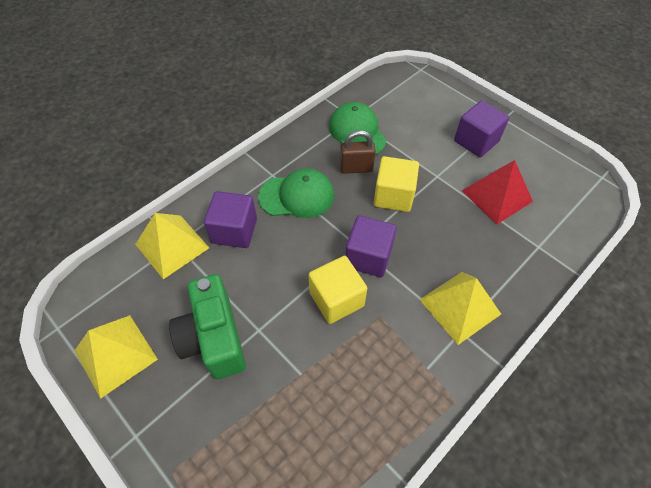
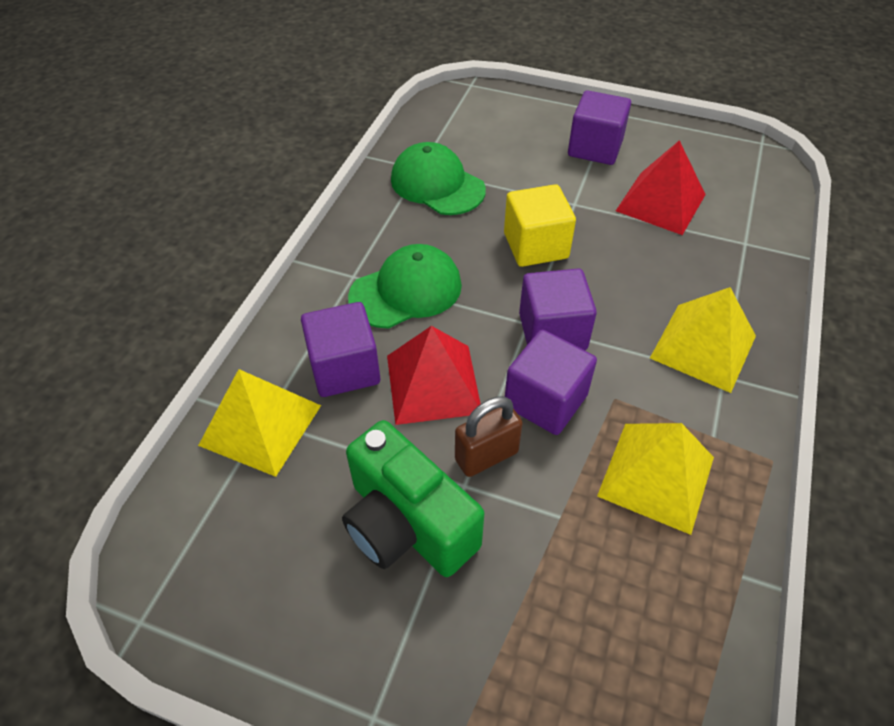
camera: 25 degrees left, 5 degrees down
yellow pyramid [74,315,158,399] -> yellow pyramid moved to [597,423,714,535]
yellow cube [308,256,367,324] -> purple cube [505,330,597,435]
brown padlock [340,130,376,174] -> brown padlock moved to [455,396,523,477]
none -> red pyramid [387,326,481,425]

